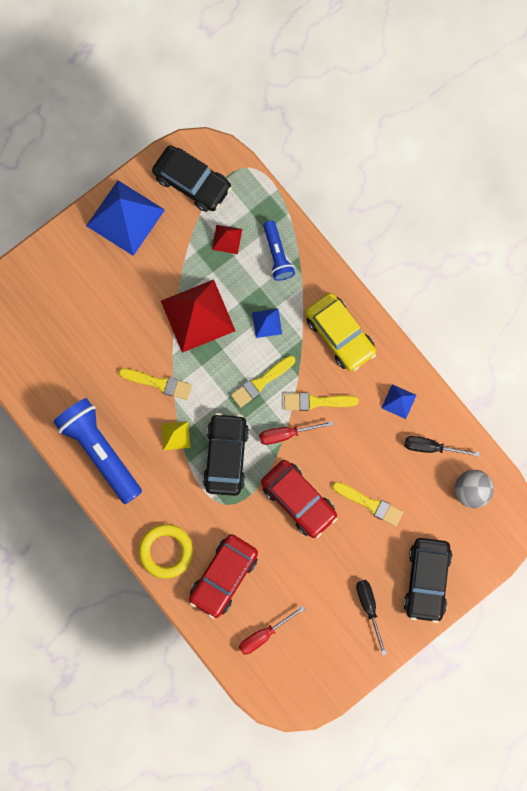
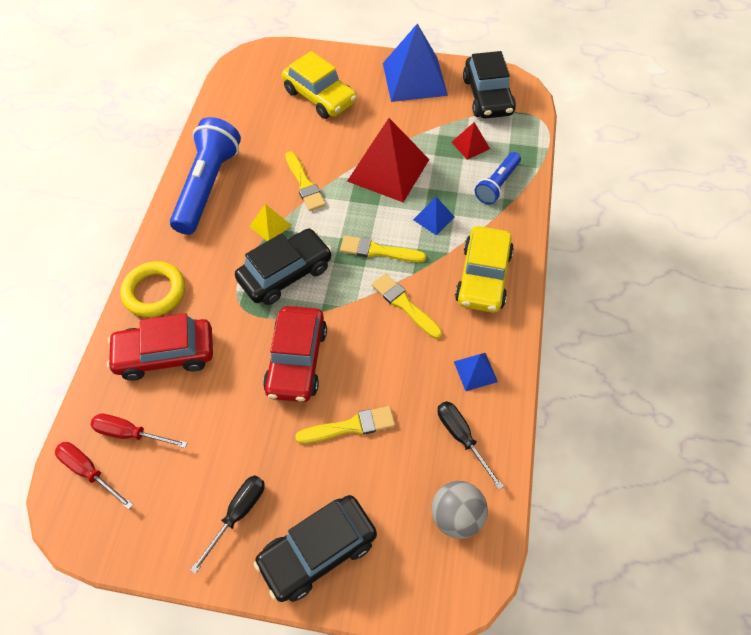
camera: 50 degrees right, 20 degrees down
red screwdriver [259,421,334,445] -> red screwdriver moved to [55,442,133,510]
yellow brush [332,482,403,527] -> yellow brush turned 90 degrees counterclockwise [295,406,395,444]
none -> yellow car [282,51,357,119]

